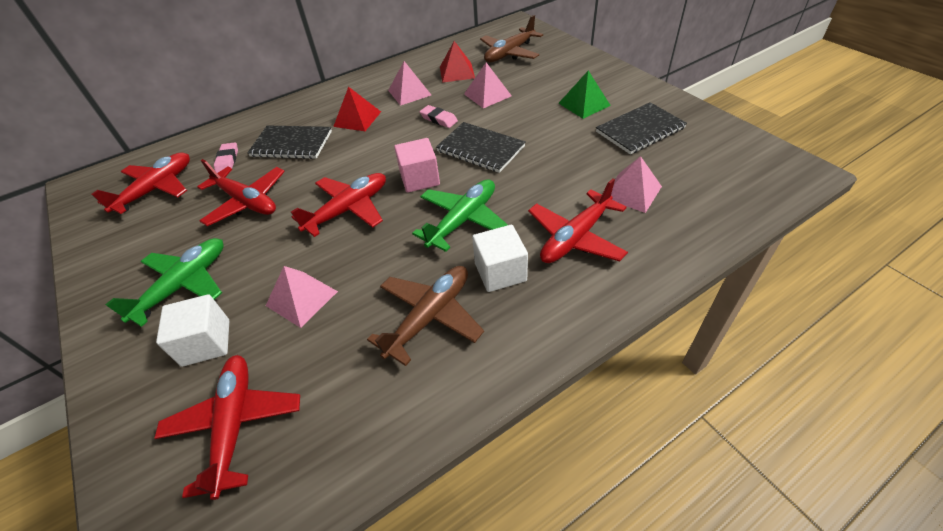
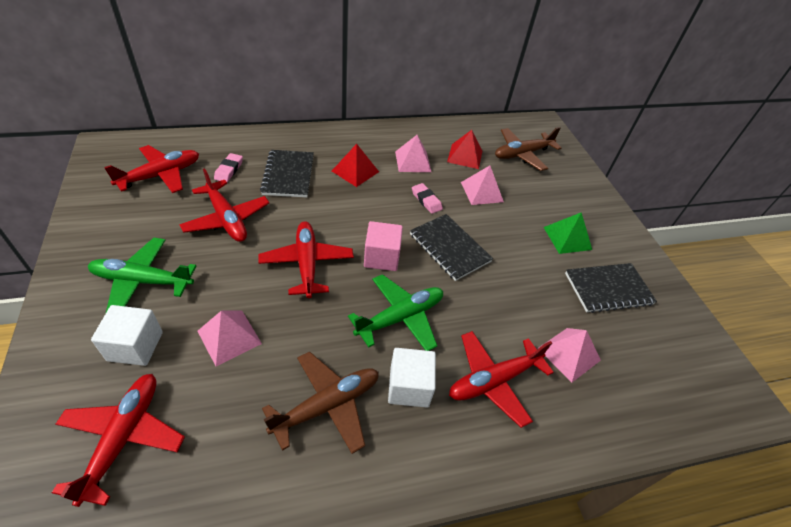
camera: 10 degrees right, 0 degrees up
green plane [105,238,223,327] -> green plane turned 135 degrees counterclockwise [88,238,196,312]
black notebook [247,125,332,159] -> black notebook turned 60 degrees clockwise [260,150,314,197]
red plane [291,173,386,237] -> red plane turned 75 degrees counterclockwise [258,221,354,298]

